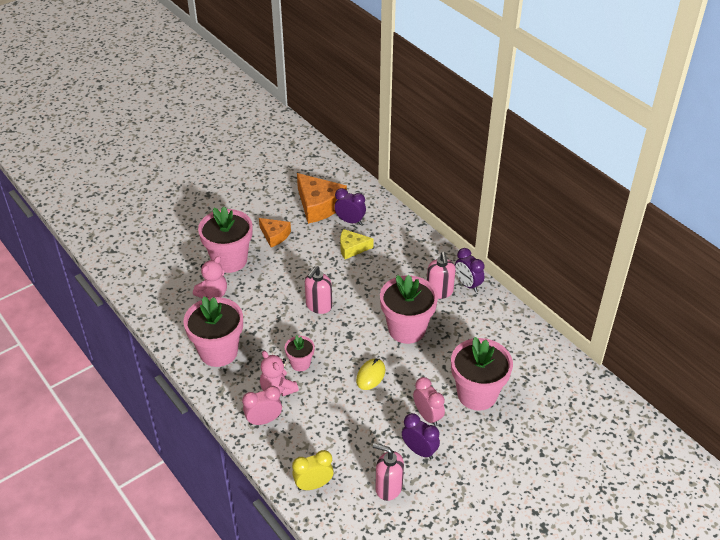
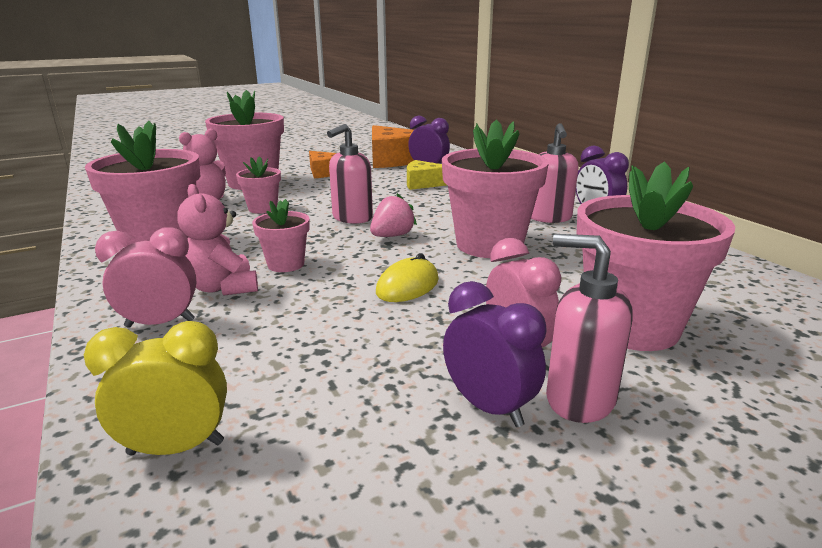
camera: 10 degrees right, 20 degrees down
pink soap dispenser [373,443,404,501] -> pink soap dispenser moved to [546,234,633,423]
none -> pink flower pot [236,156,281,214]
none -> pink strawberry [370,193,417,237]

